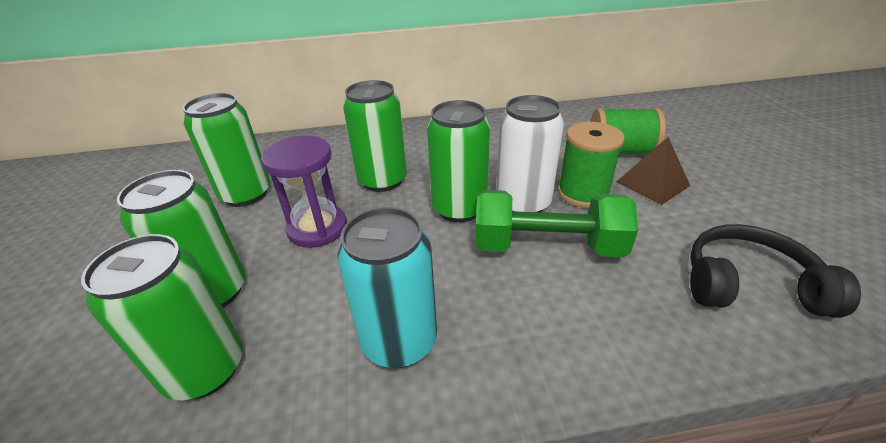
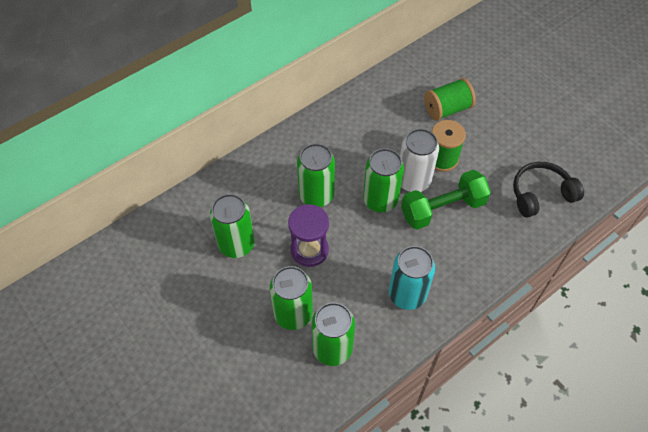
camera: 30 degrees left, 20 degrees up
brown pyramid [616,137,690,205] -> none

